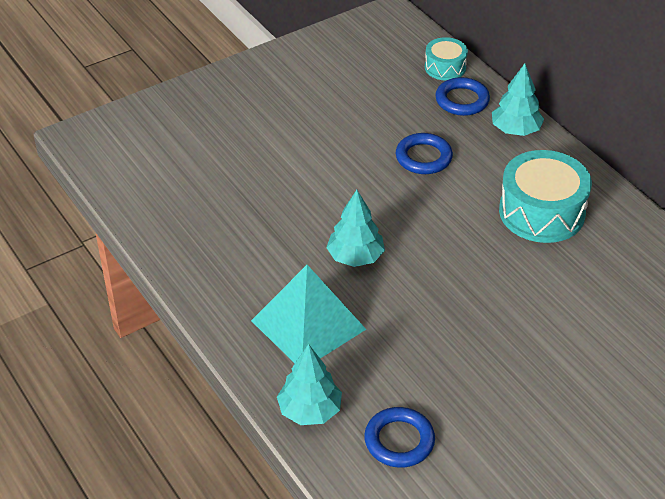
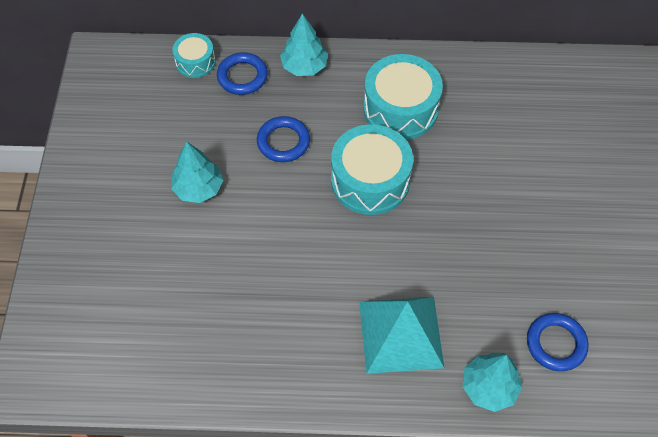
camera: 55 degrees left, 15 degrees up
turquoise tree [326,190,385,267] -> turquoise tree moved to [171,142,223,203]
none -> turquoise drum [331,124,413,215]

